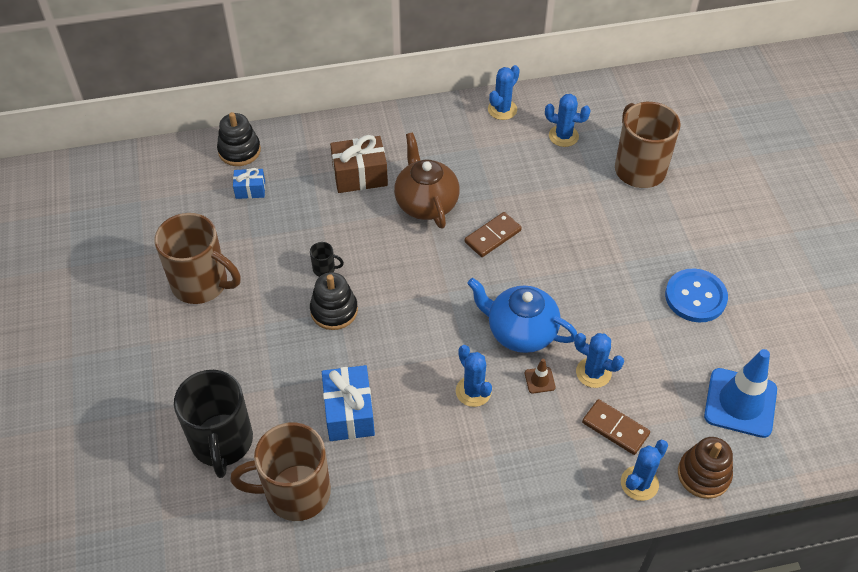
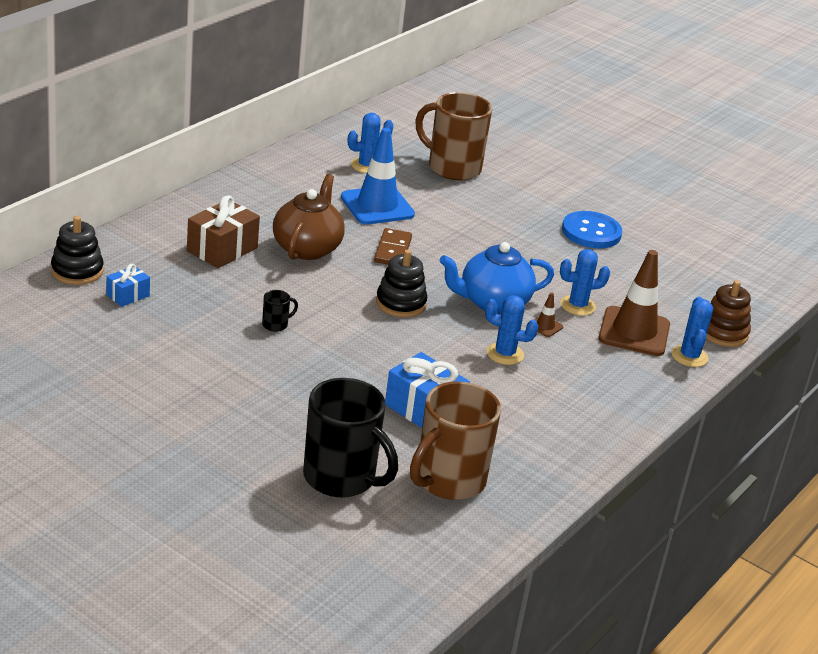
camera: 45 degrees left, 20 degrees down
brown mug [154,213,241,304] -> none
black stacking toy [310,272,358,330] -> black stacking toy moved to [376,250,427,317]
brown teapot [394,132,460,229] -> brown teapot turned 75 degrees clockwise [273,174,345,260]
blue cactus [488,65,520,120] -> none
brown domino [582,399,650,455] -> brown traffic cone [598,250,670,356]
blue traffic cone [704,349,777,438] -> blue traffic cone moved to [341,127,415,224]

